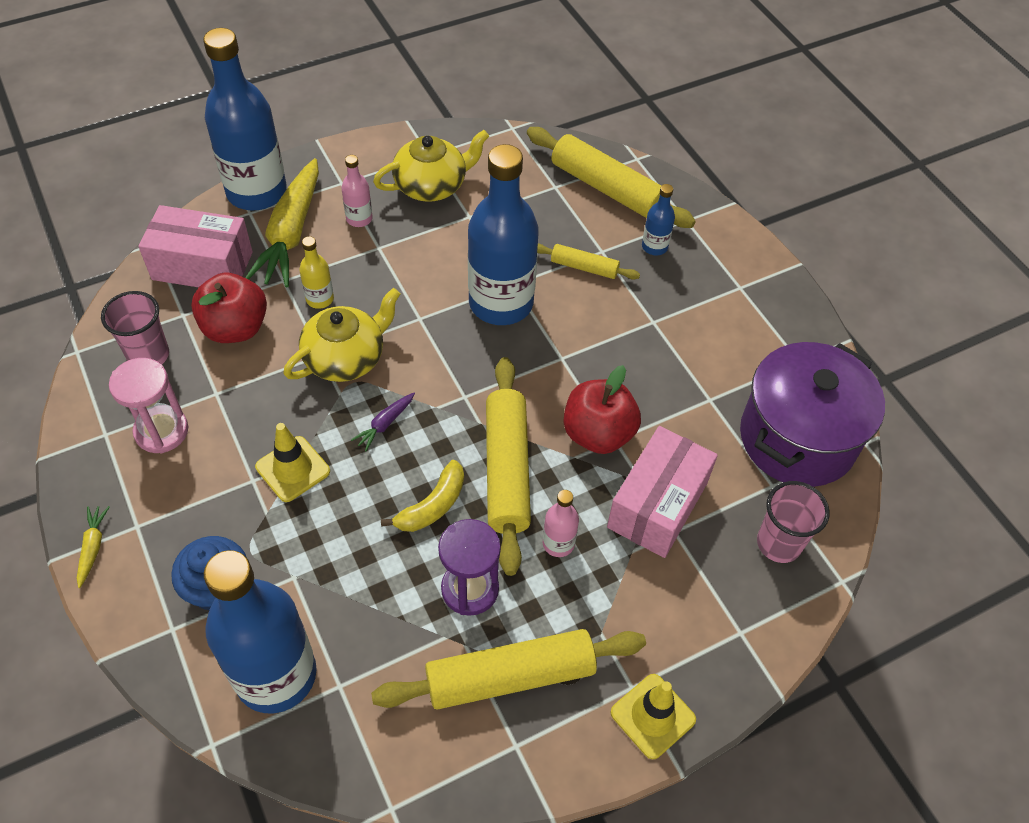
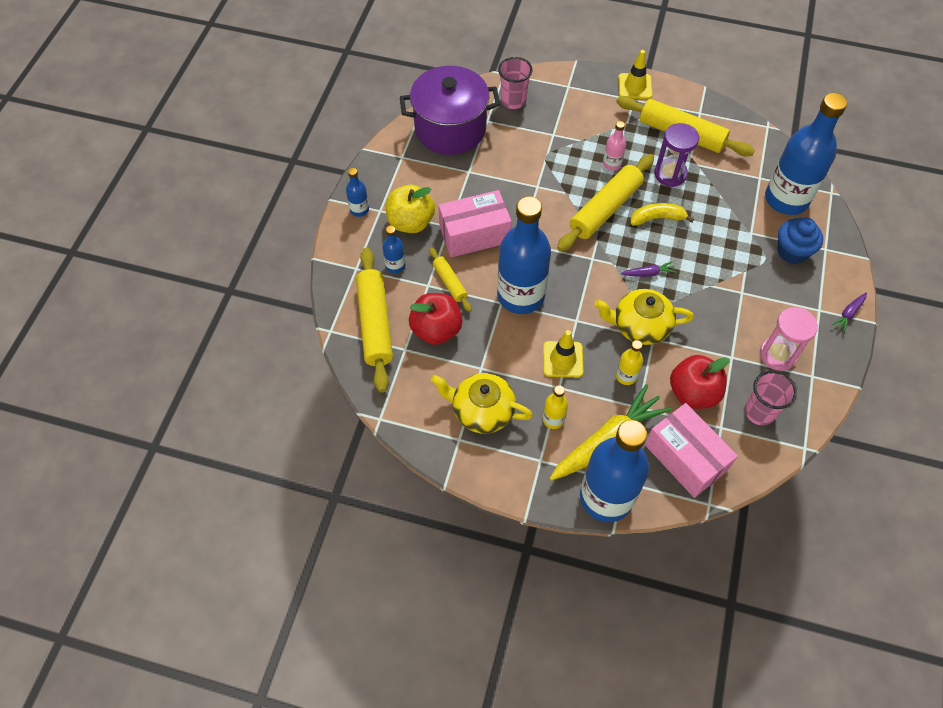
camera: 135 degrees left, 5 degrees up
yellow carrot [77,506,109,588] -> purple carrot [831,292,867,333]
yellow traffic cone [255,423,330,502] -> yellow traffic cone moved to [543,330,583,378]
pink bottle [342,155,373,227] -> yellow bottle [543,385,568,429]
red apple [564,365,641,454] -> red apple moved to [409,293,462,345]
pink box [607,426,718,558] -> pink box moved to [438,190,512,257]
none -> blue bottle [346,168,369,217]
none -> yellow apple [386,185,435,233]

